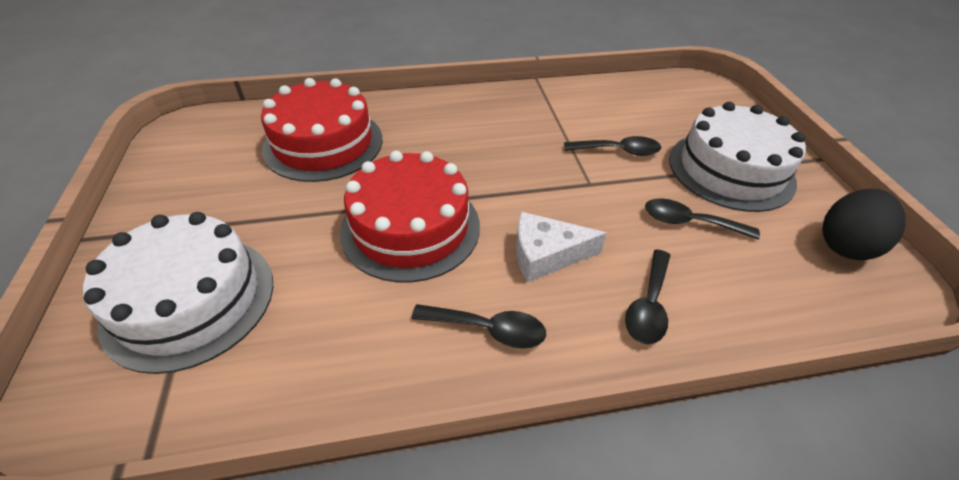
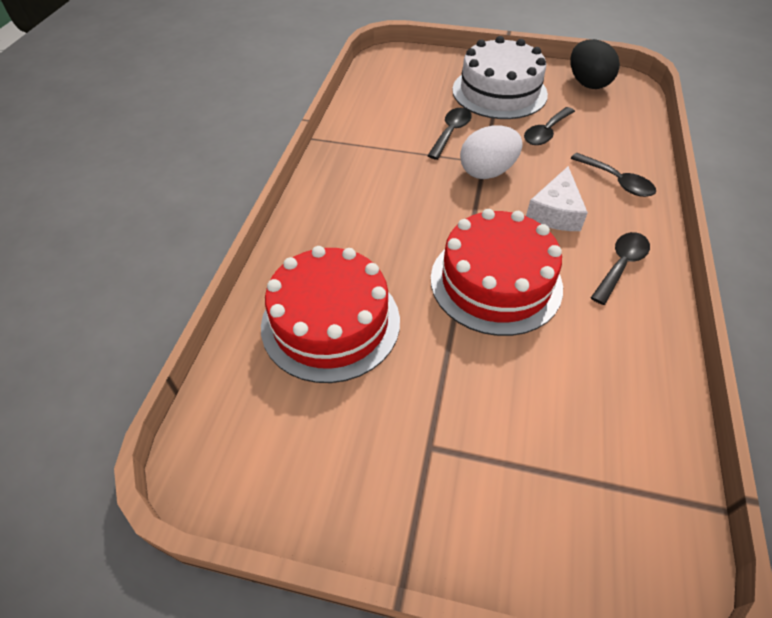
camera: 65 degrees left, 5 degrees up
white cake [83,212,273,374] -> none
none -> white egg [460,125,523,179]

